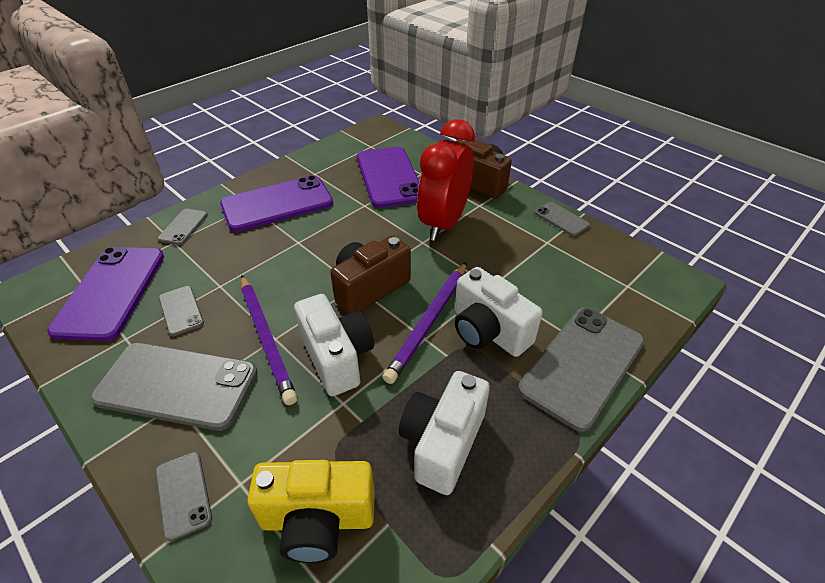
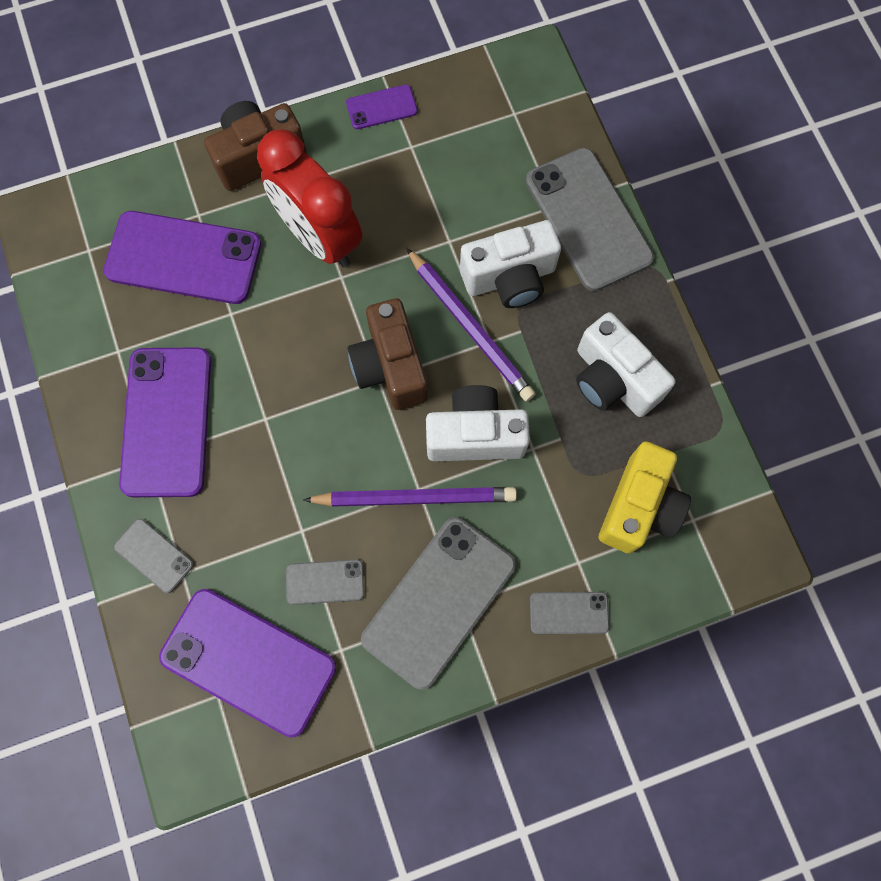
camera: 65 degrees left, 30 degrees up
grey phone [535,202,590,236] -> purple phone [346,85,417,129]

